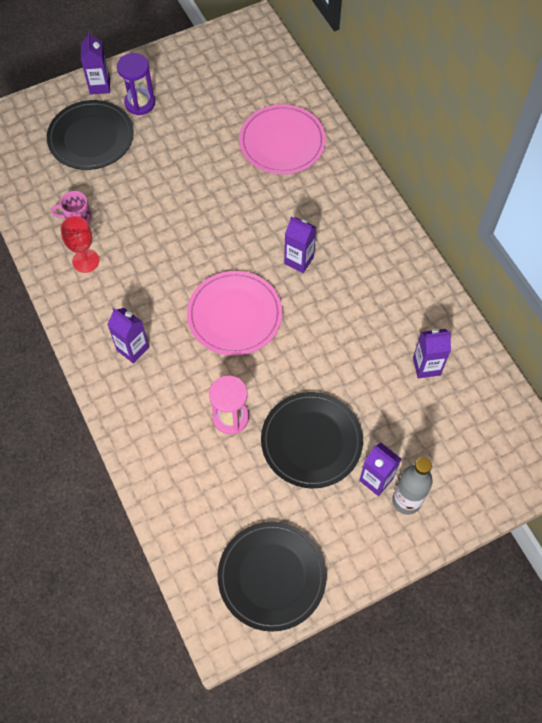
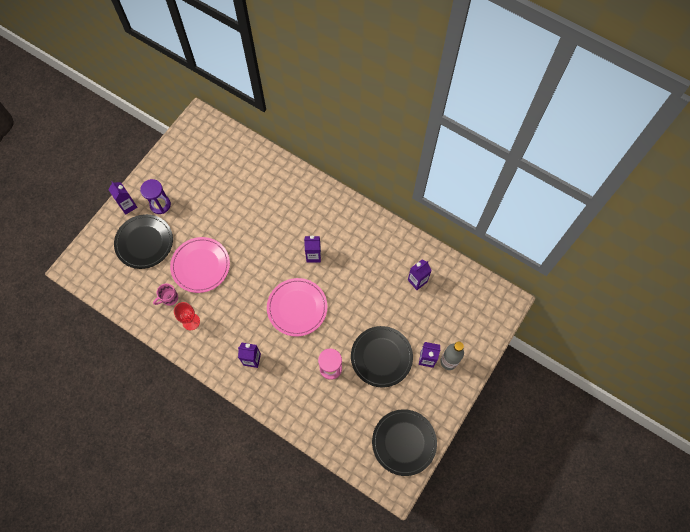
camera: 30 degrees left, 5 degrees up
pink plate [239,104,326,175] -> pink plate moved to [170,237,230,293]

